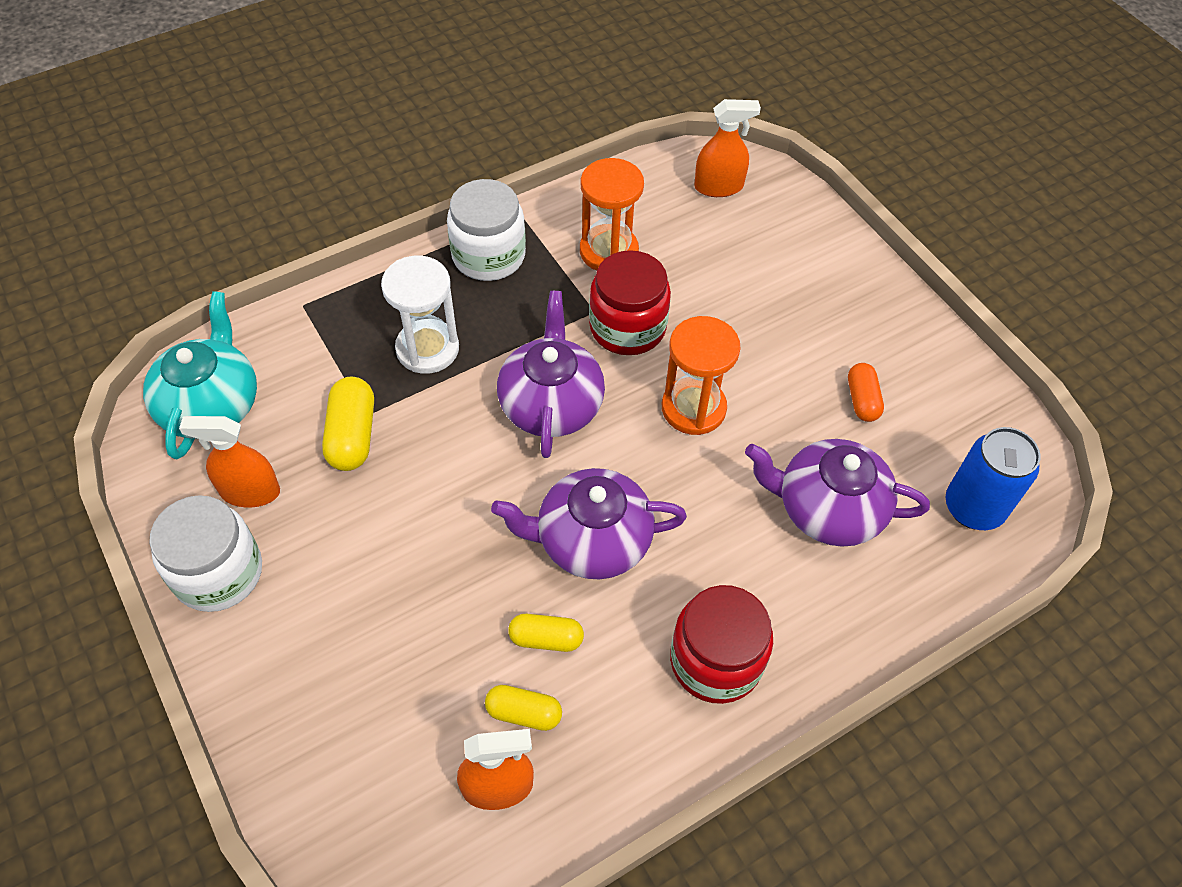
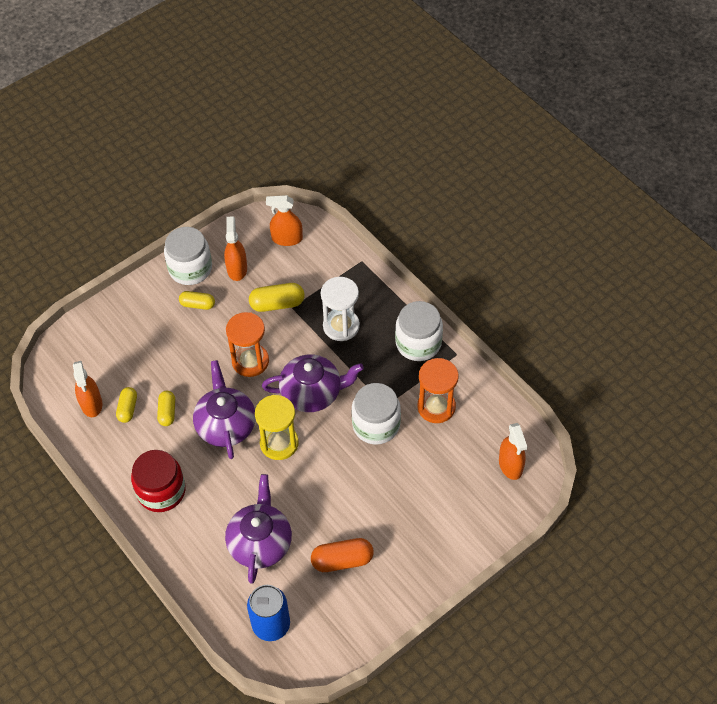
camera: 85 degrees right, 0 degrees up
turquoise teapot [143,291,257,459] -> orange spray bottle [266,195,303,246]
red jar [589,250,671,355] -> white jar [351,383,401,445]
orange hourglass [662,316,741,435] -> orange hourglass moved to [226,312,269,377]
orange capsule [848,363,884,422] -> orange capsule [311,538,374,572], size x1.52
none -> yellow capsule [179,291,215,310]
none -> yellow hourglass [255,395,299,460]

